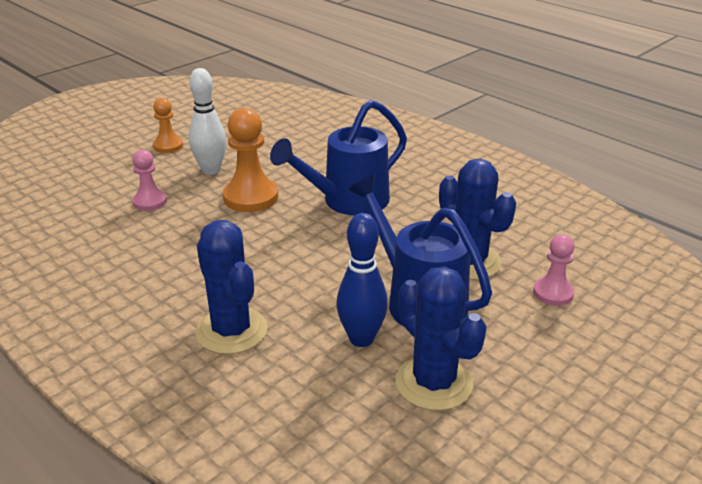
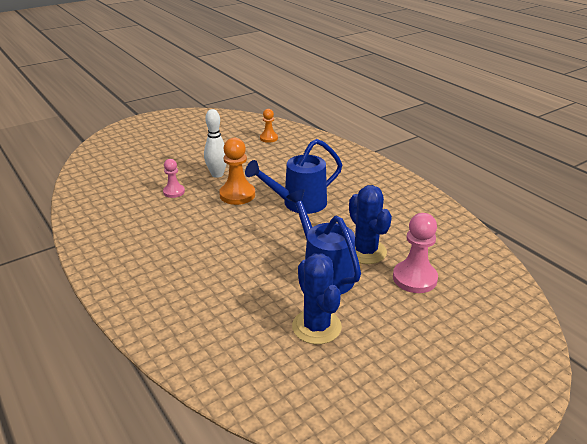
camera: 10 degrees right, 0 degrees up
orange pawn [153,98,183,153] -> orange pawn moved to [260,109,278,143]
blue cactus [196,220,267,354] -> none
blue bowling pin [336,213,388,347] -> none
pink pawn [533,234,575,306] -> pink pawn [393,213,438,293], size x1.67

